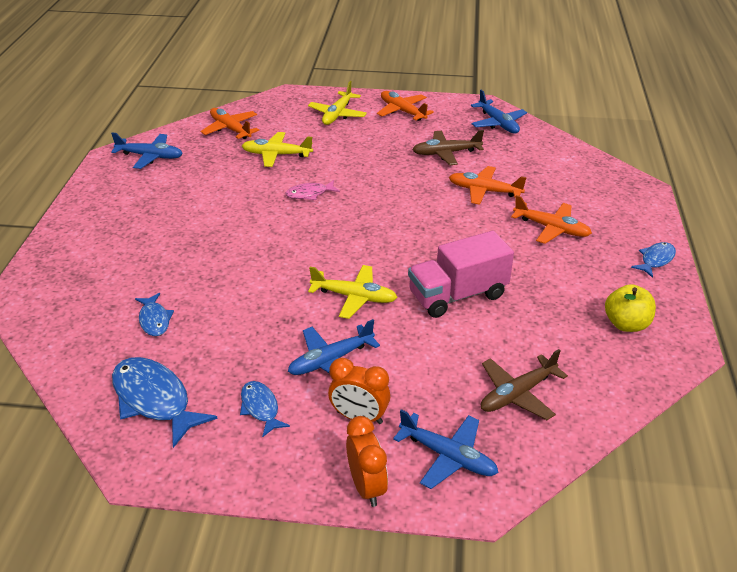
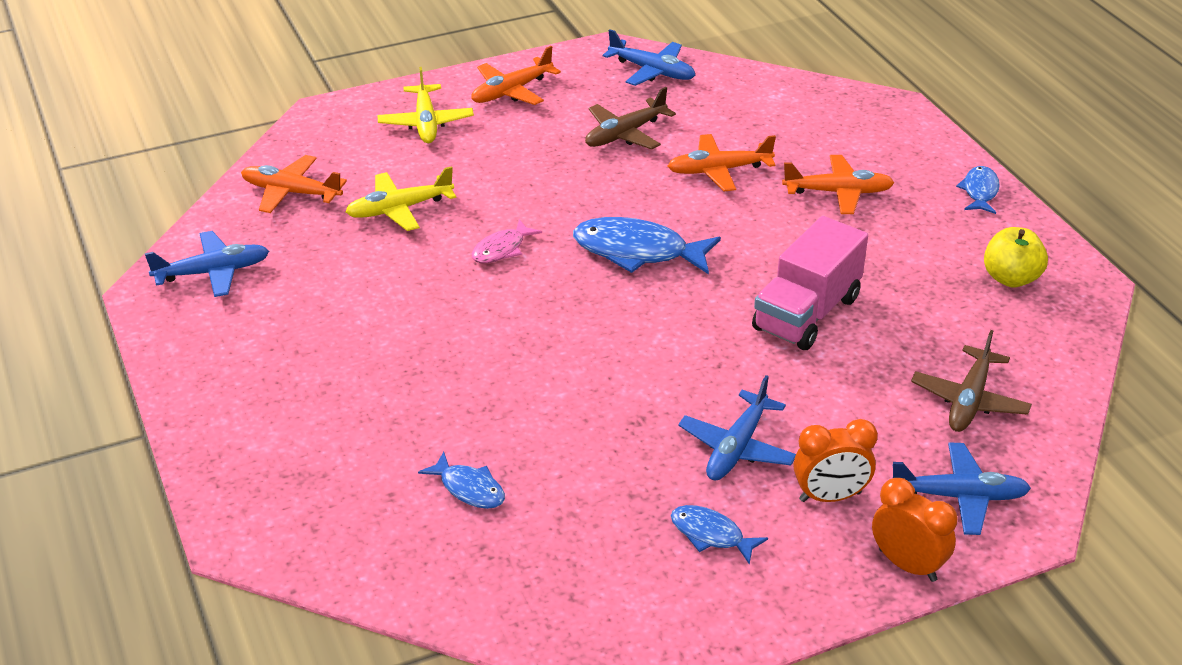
camera: 30 degrees left, 0 degrees up
blue fish [112,357,218,448] -> blue fish moved to [573,217,721,274]
yellow plane [308,265,398,319] -> none
orange plane [377,91,434,121] -> orange plane turned 60 degrees counterclockwise [471,46,561,105]

